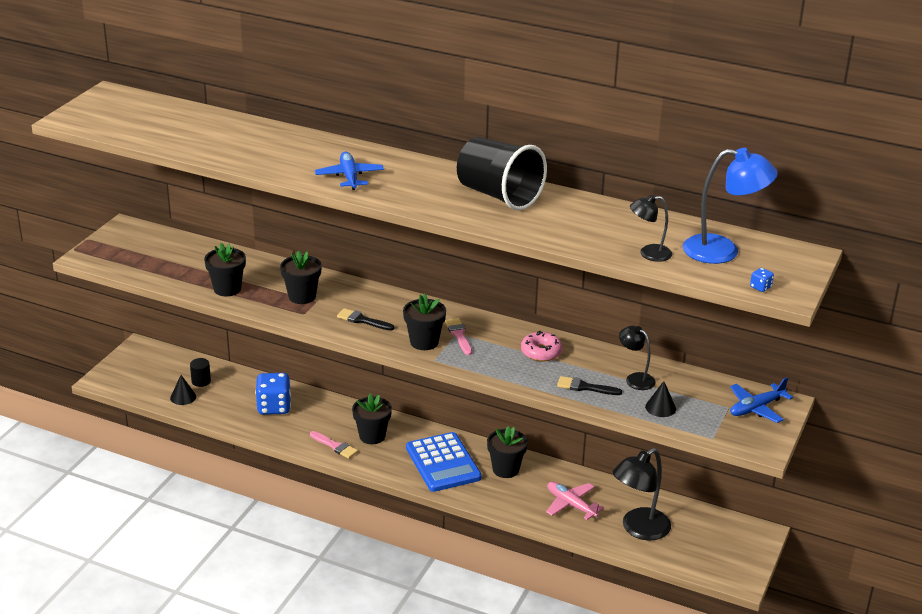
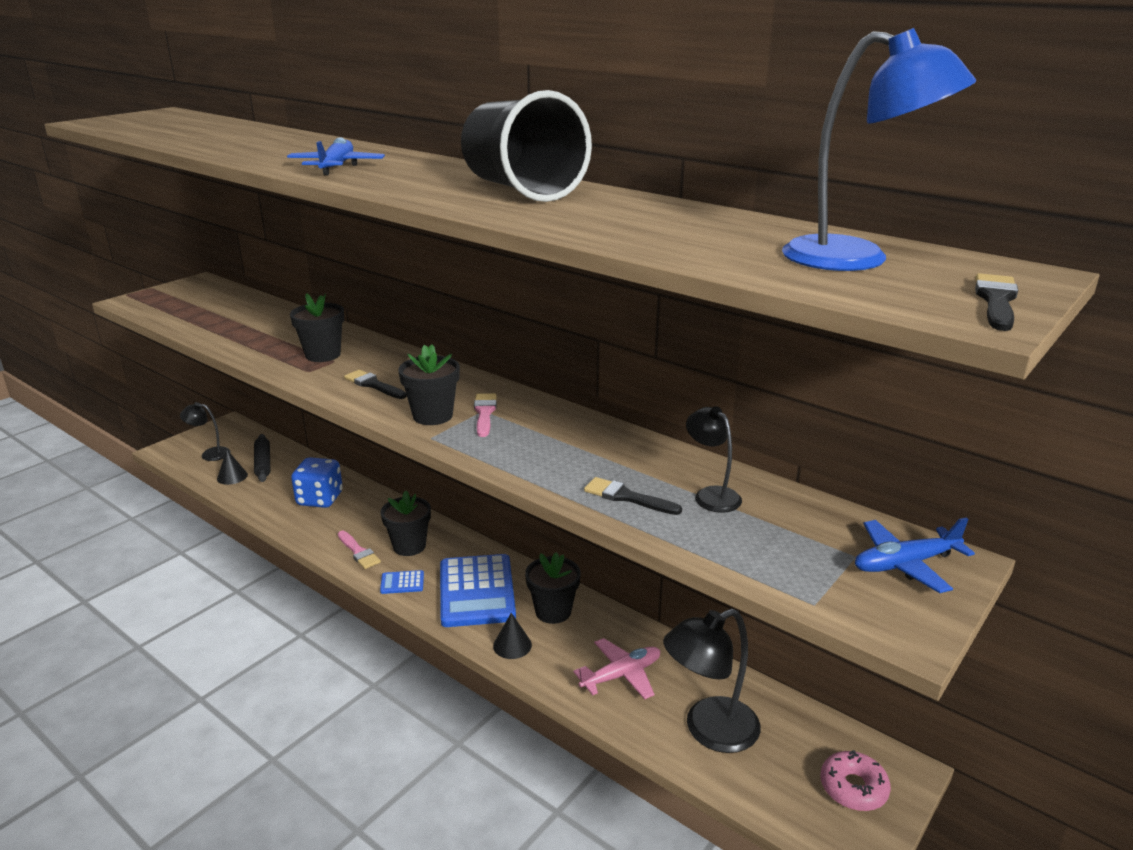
camera: 15 degrees right, 5 degrees down
black cylinder [190,358,211,387] -> black rolling pin [254,434,270,482]
black flower pot [204,243,246,296] -> none
pink donut [521,331,563,362] -> pink donut moved to [820,750,891,811]
pink plane [546,482,604,520] -> pink plane turned 90 degrees clockwise [573,638,660,700]
black lamp [630,195,672,262] -> black lamp moved to [180,402,231,461]
black cone [645,381,676,417] -> black cone moved to [493,613,532,659]
blue dice [750,268,774,292] -> none
none -> blue calculator [380,570,424,594]
none -> black brush [975,273,1018,331]

